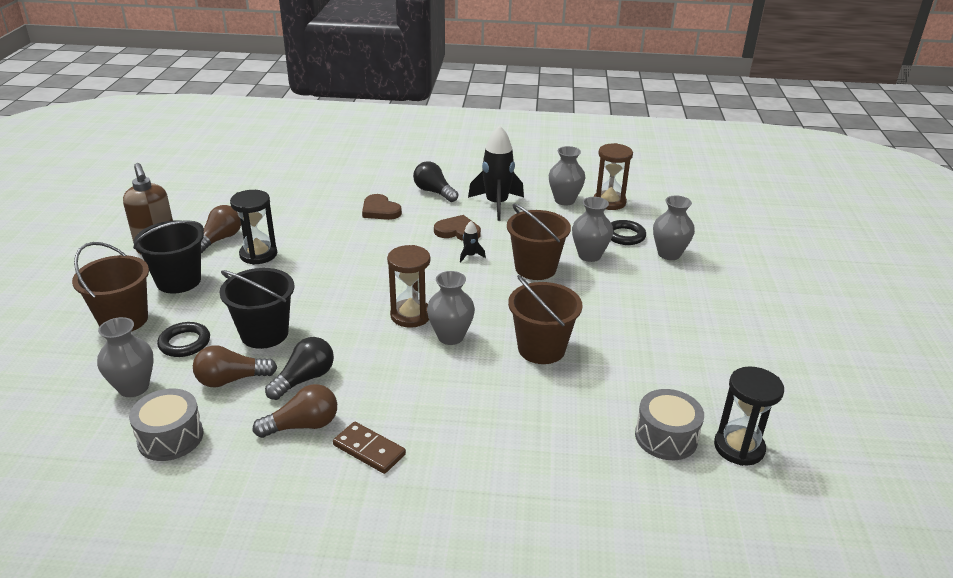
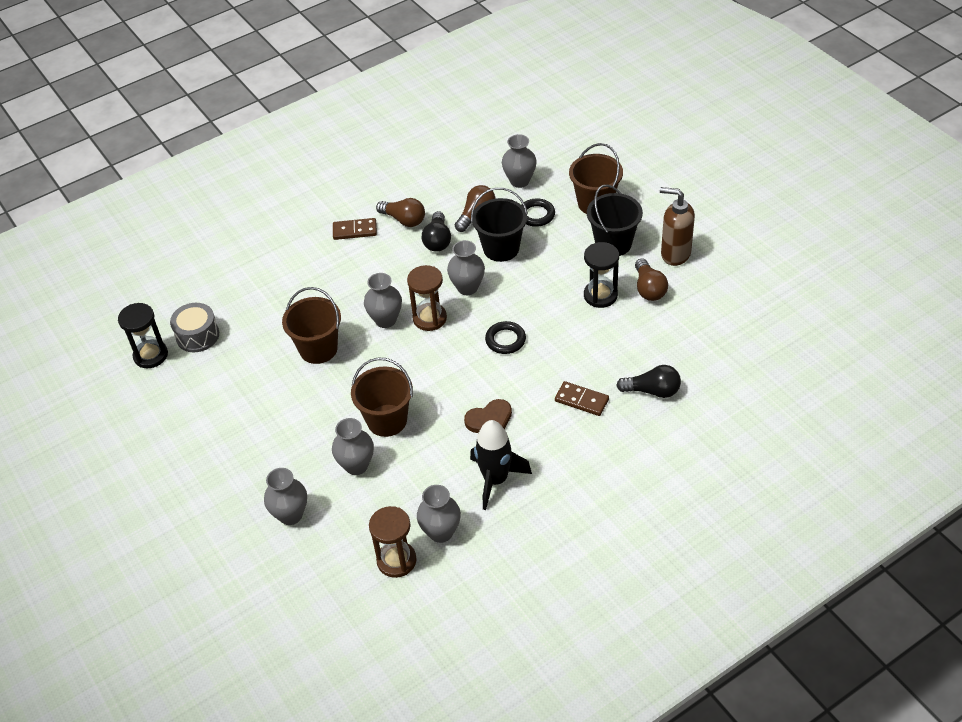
camera: 145 degrees right, 15 degrees up
grey drum [129,388,203,461] -> none
brown light bulb [253,384,337,438] -> brown light bulb turned 90 degrees counterclockwise [376,198,425,227]
brown heart [362,194,402,220] -> brown domino [555,381,609,416]
black light bulb [413,161,458,202] -> black light bulb moved to [616,365,681,398]
black rocket [460,221,486,263] -> none
black ring [611,220,646,245] -> black ring moved to [485,321,526,354]
none -> grey vase [447,240,485,295]

